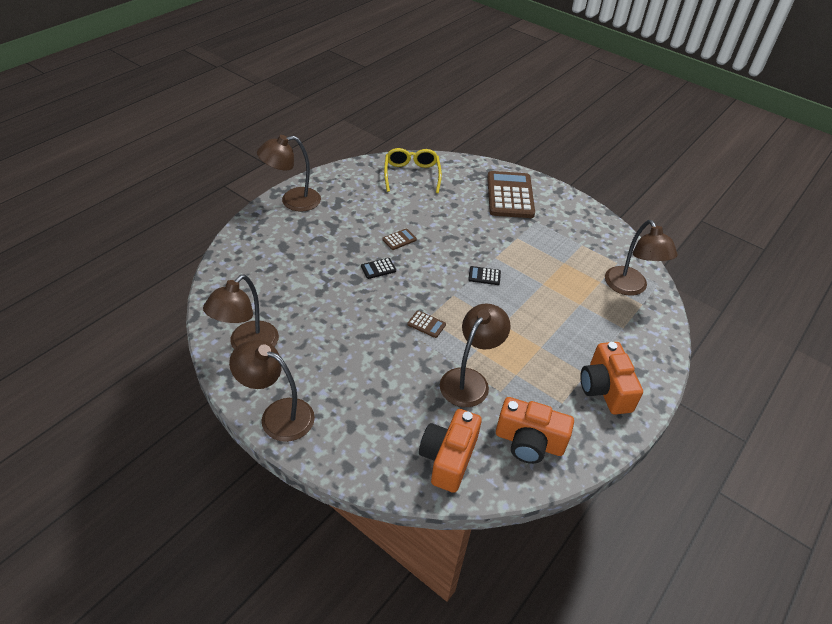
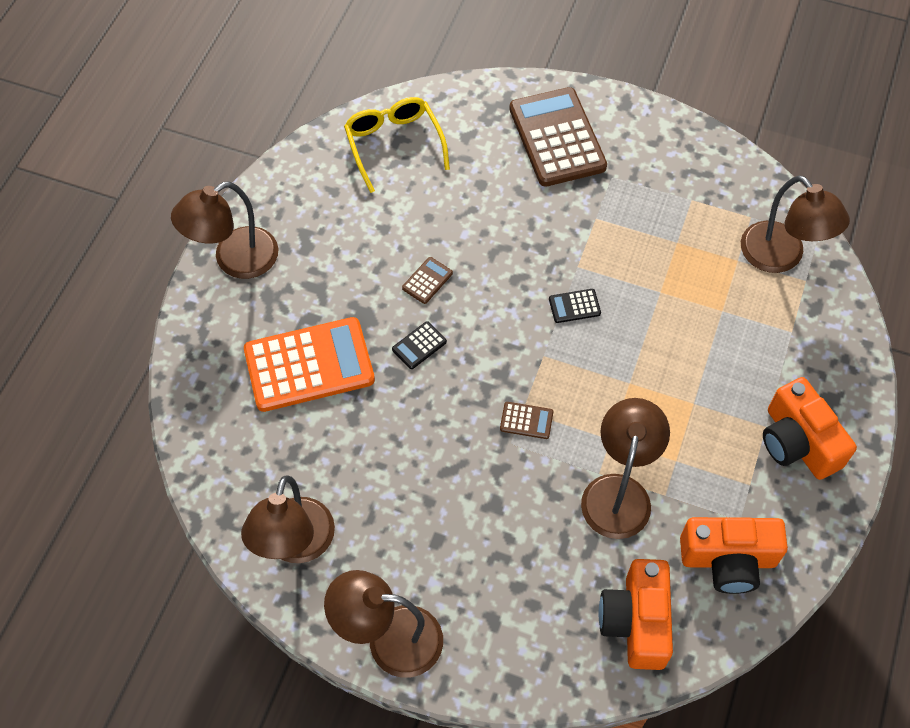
camera: 15 degrees left, 15 degrees up
none -> orange calculator [244,317,375,412]

